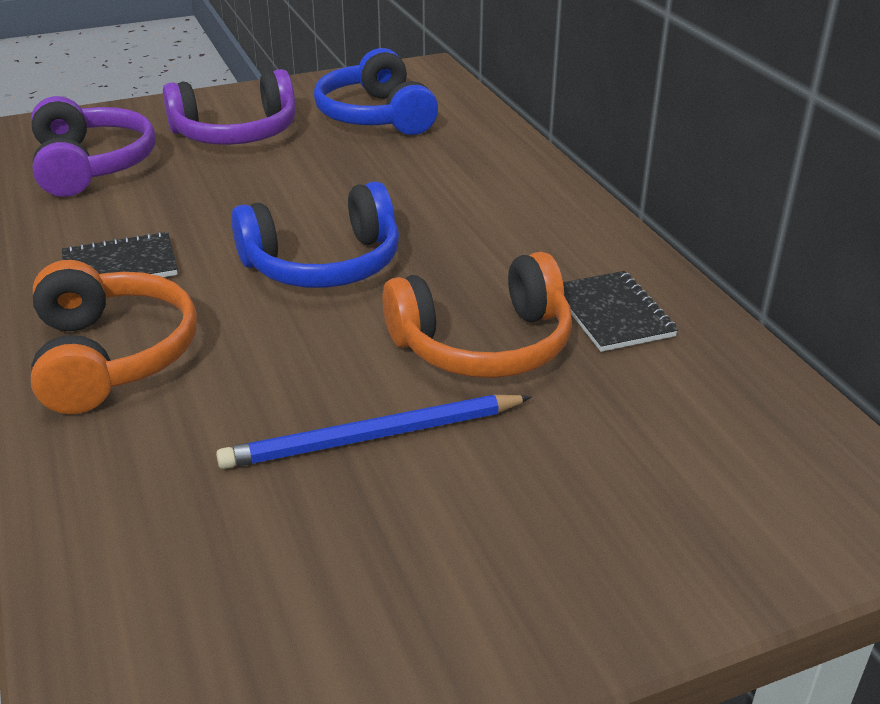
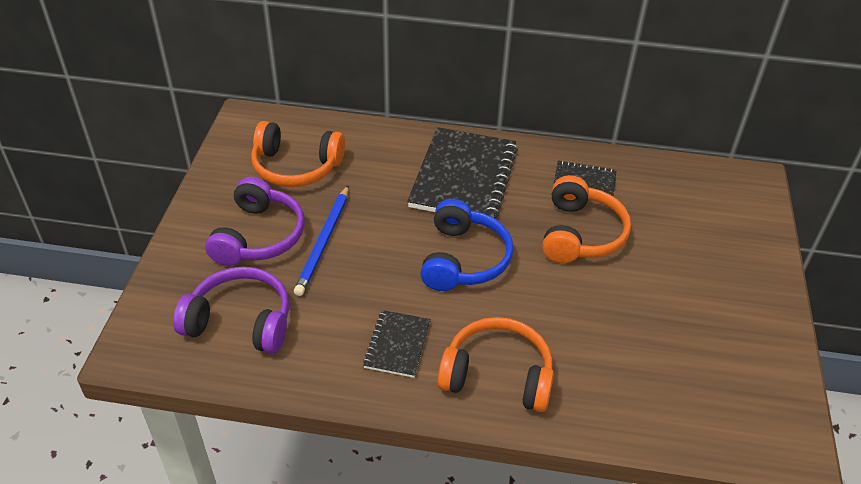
camera: 60 degrees left, 10 degrees up
blue pencil [216,395,532,469] -> blue pencil moved to [294,185,349,296]
blue headphones [314,48,438,135] -> orange headphones [251,121,345,187]
none -> black notebook [407,127,518,218]

